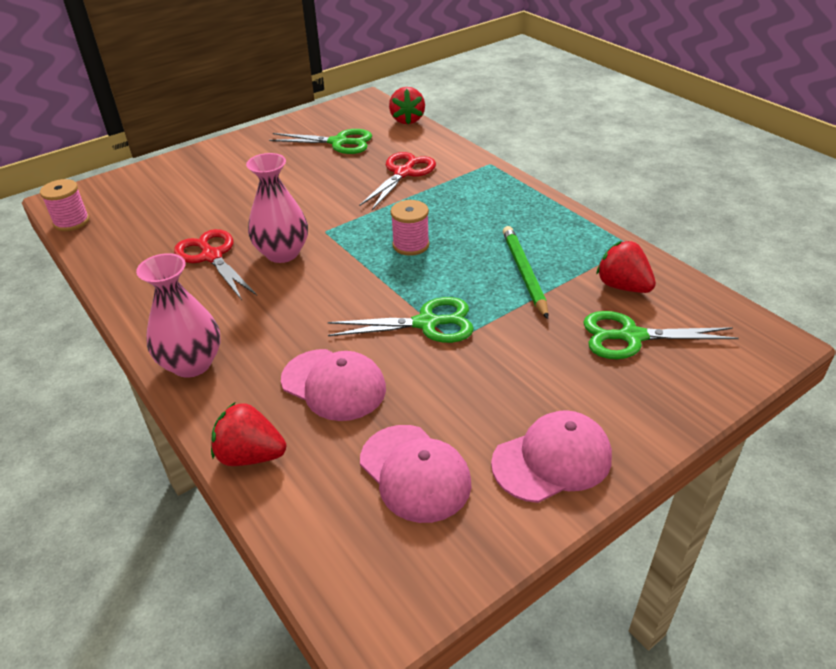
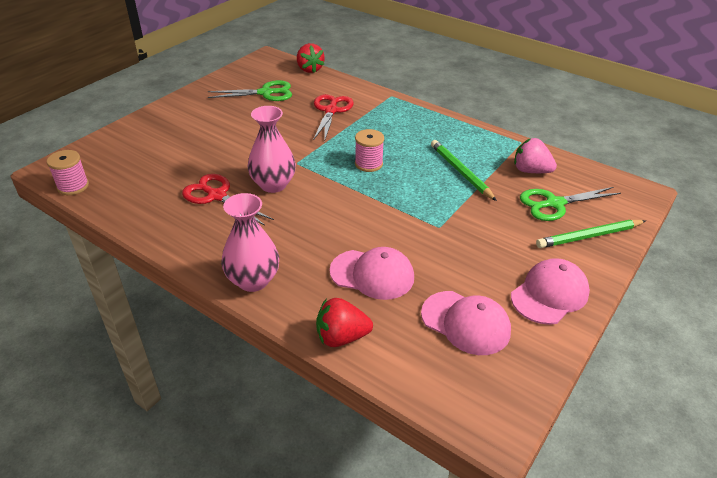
camera: 20 degrees left, 0 degrees up
green scissors [328,297,474,343] -> none
red strawberry [596,241,656,293] -> pink strawberry [514,138,557,173]
none -> green pencil [536,220,646,248]

